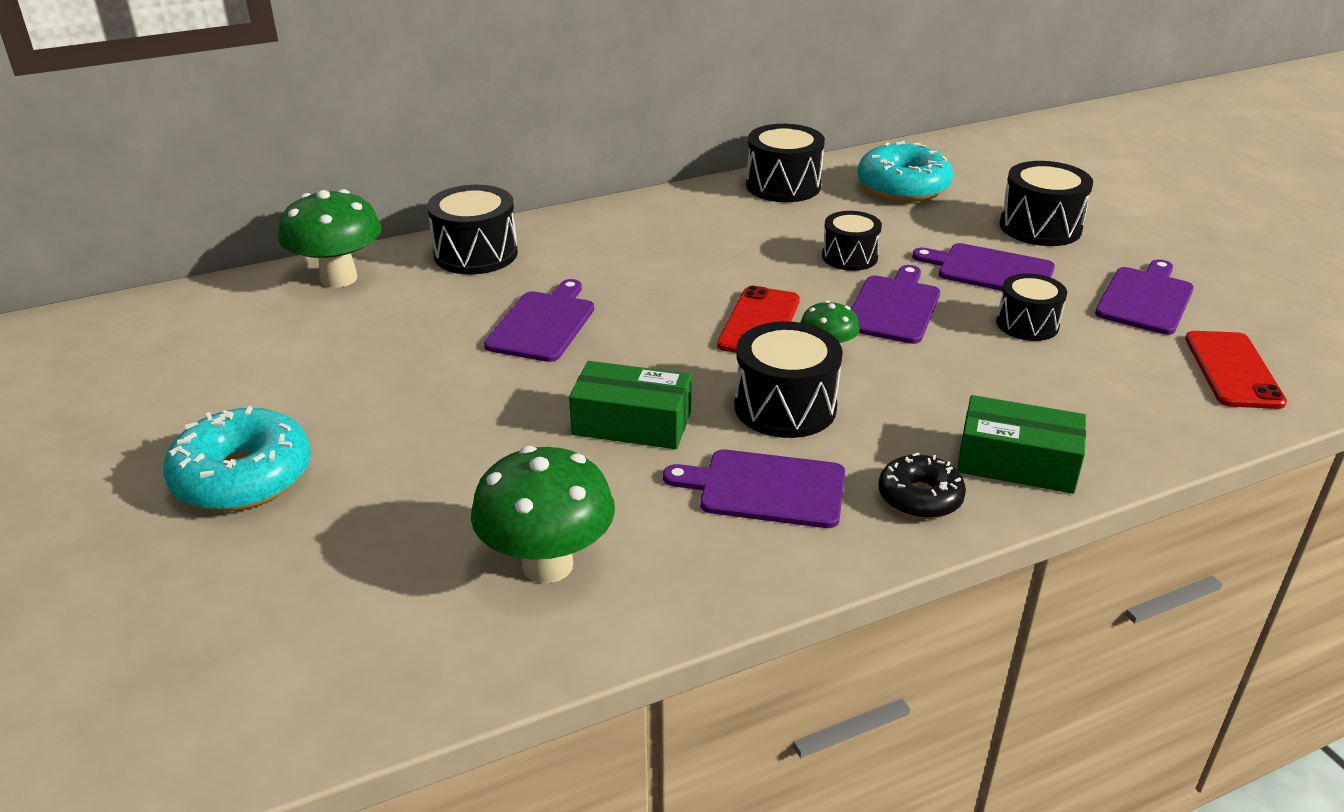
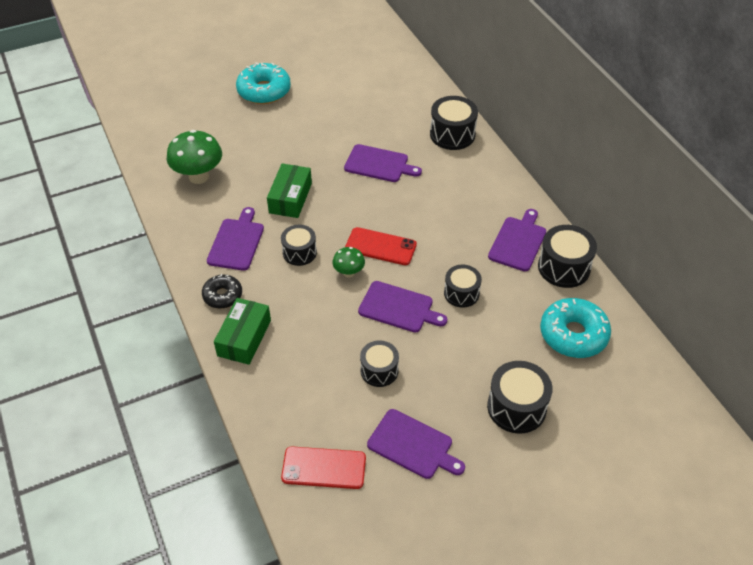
camera: 90 degrees right, 15 degrees up
green mushroom [278,189,381,288] -> none
black drum [735,321,843,438] -> black drum [281,225,317,266], size x0.67
purple cutting board [912,243,1055,291] -> purple cutting board moved to [488,209,546,271]

